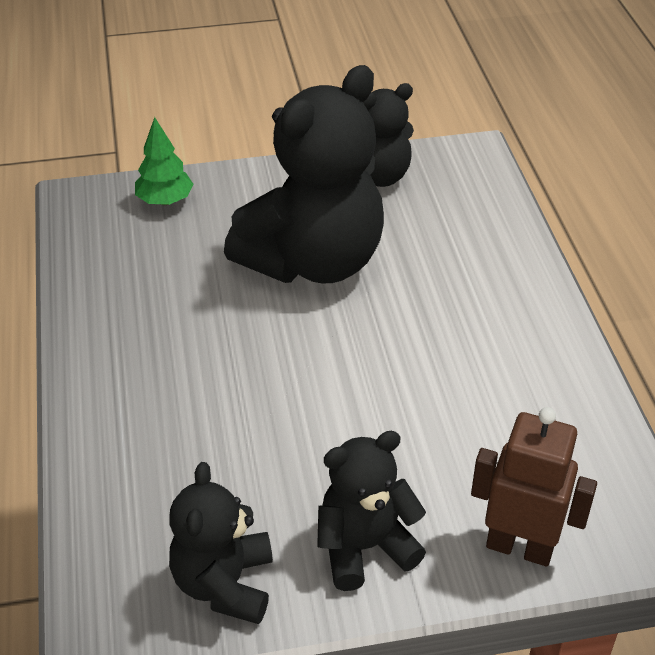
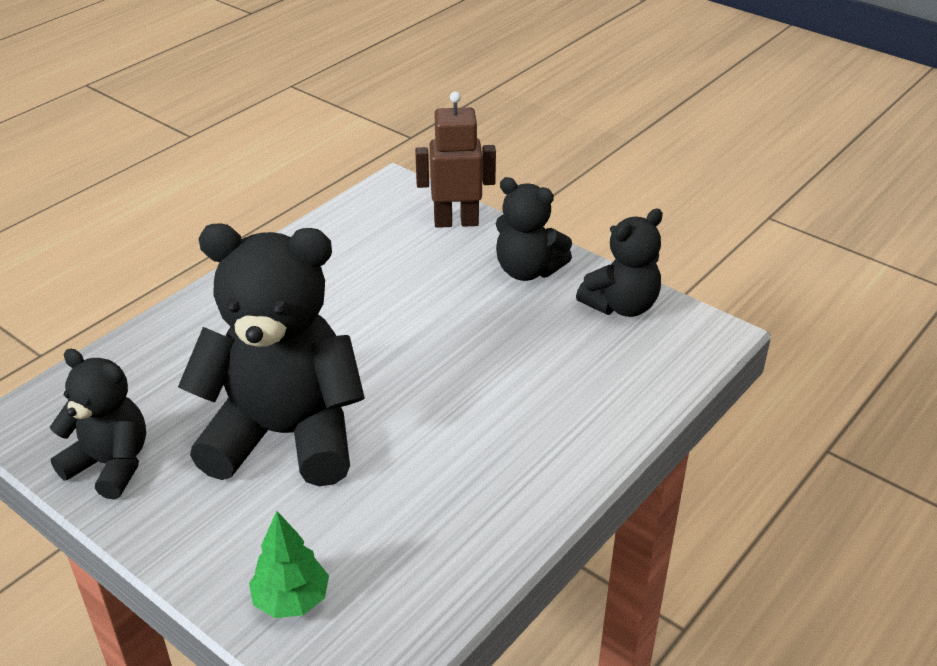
camera: 130 degrees left, 5 degrees down
brown robot [471,407,597,566] -> brown robot turned 105 degrees clockwise [415,91,496,228]

